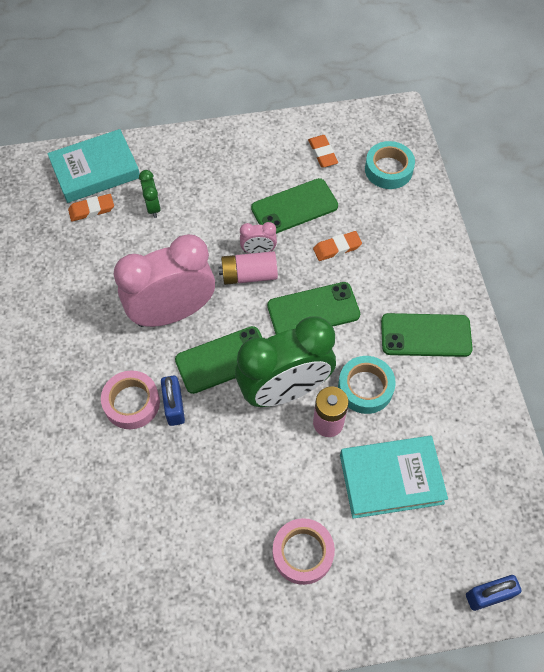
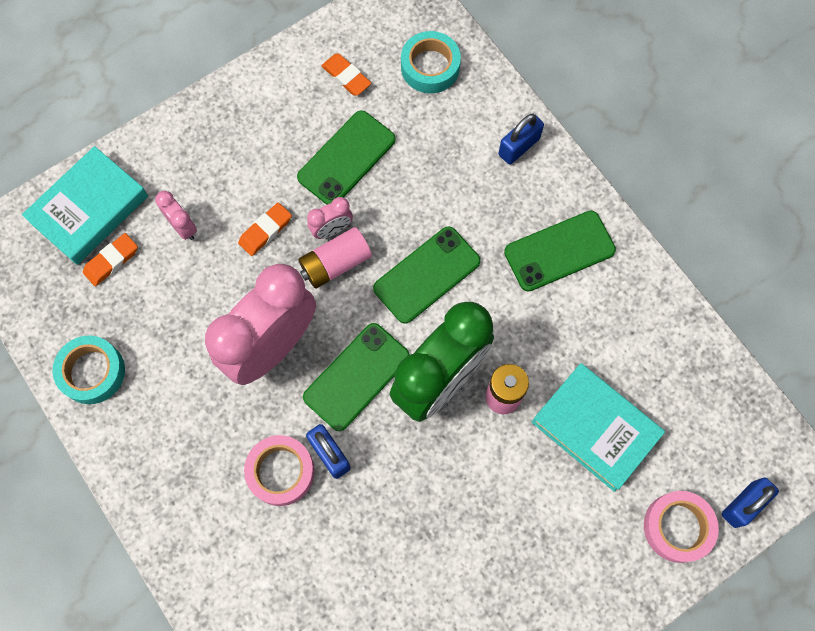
camera: 25 degrees left, 10 degrees up
green clock [139,170,161,218] -> pink clock [155,191,197,240]
pink tape [273,518,335,585] -> pink tape moved to [644,491,719,563]
orange eraser [313,231,362,261] -> orange eraser moved to [238,203,292,256]
turquoise tape [338,356,396,414] -> turquoise tape moved to [52,336,125,404]
turquoise book [340,436,448,519] -> turquoise book turned 75 degrees clockwise [532,363,665,492]
none -> blue padlock [499,113,544,165]

